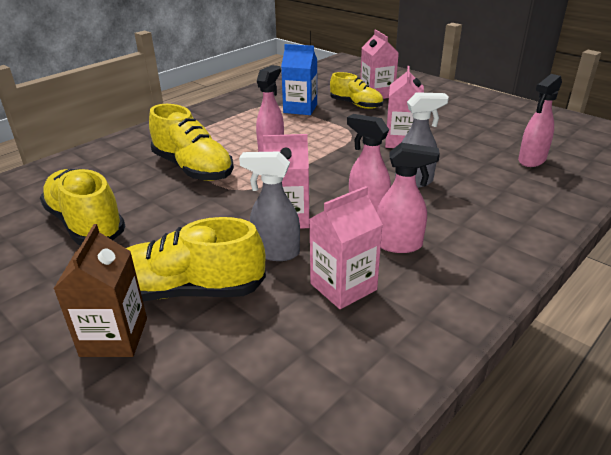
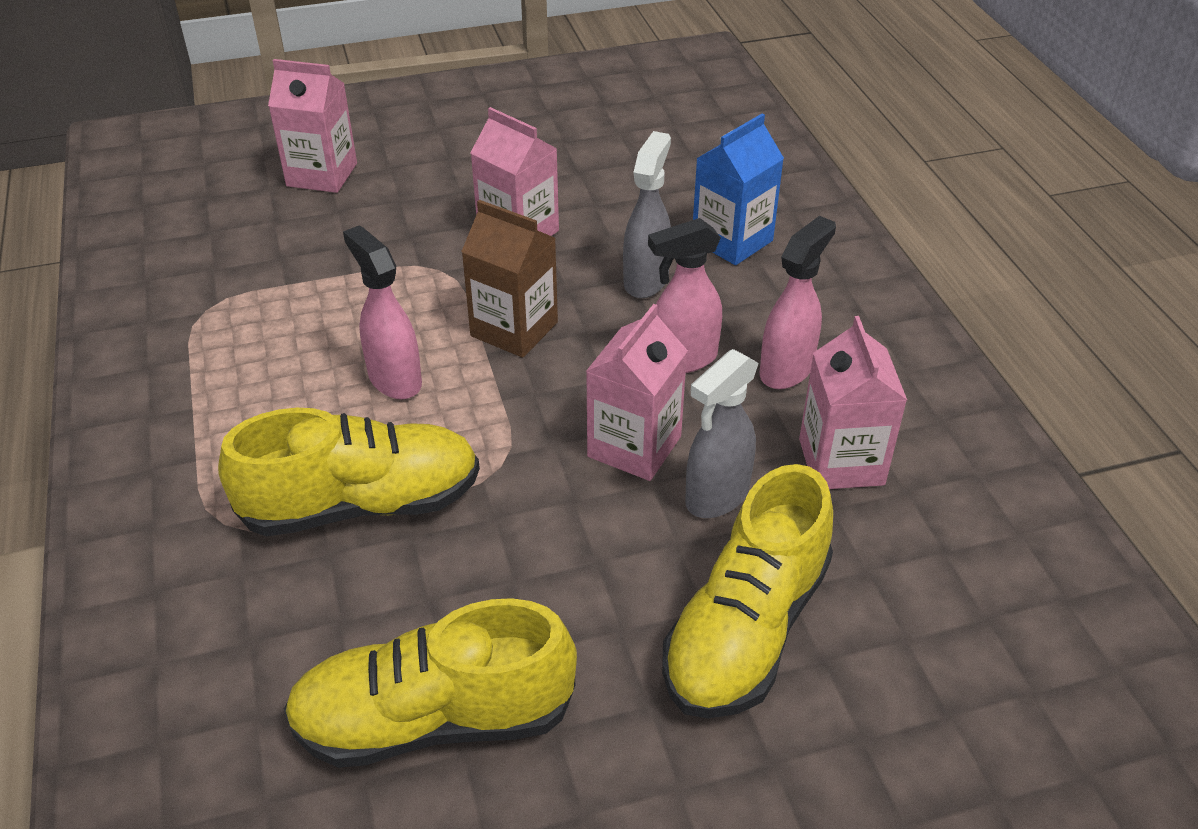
camera: 60 degrees left, 10 degrees up
brown carton [54,224,147,357] -> brown carton moved to [461,200,558,358]
blue carton [281,44,317,115] -> blue carton moved to [693,113,784,265]
yellow shoe [330,72,383,109] -> none
pink spray bottle [518,74,562,167] -> none

